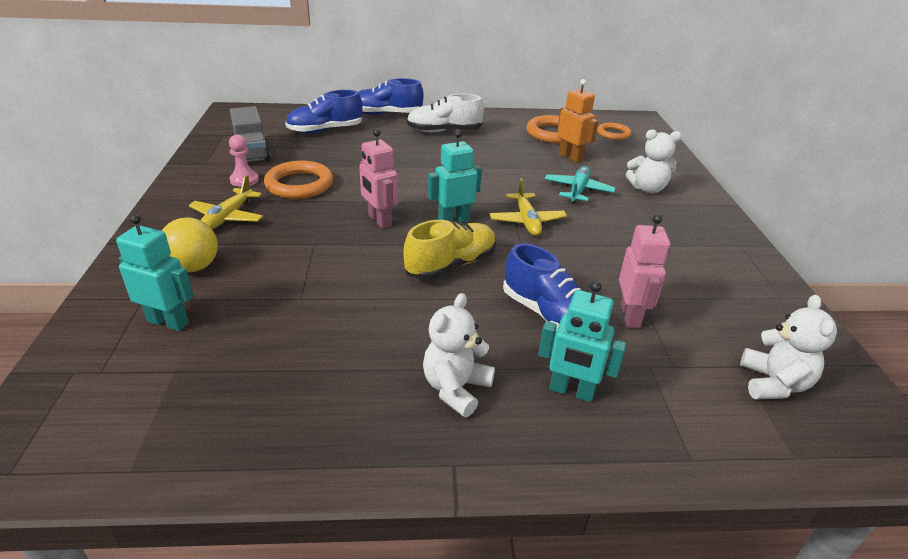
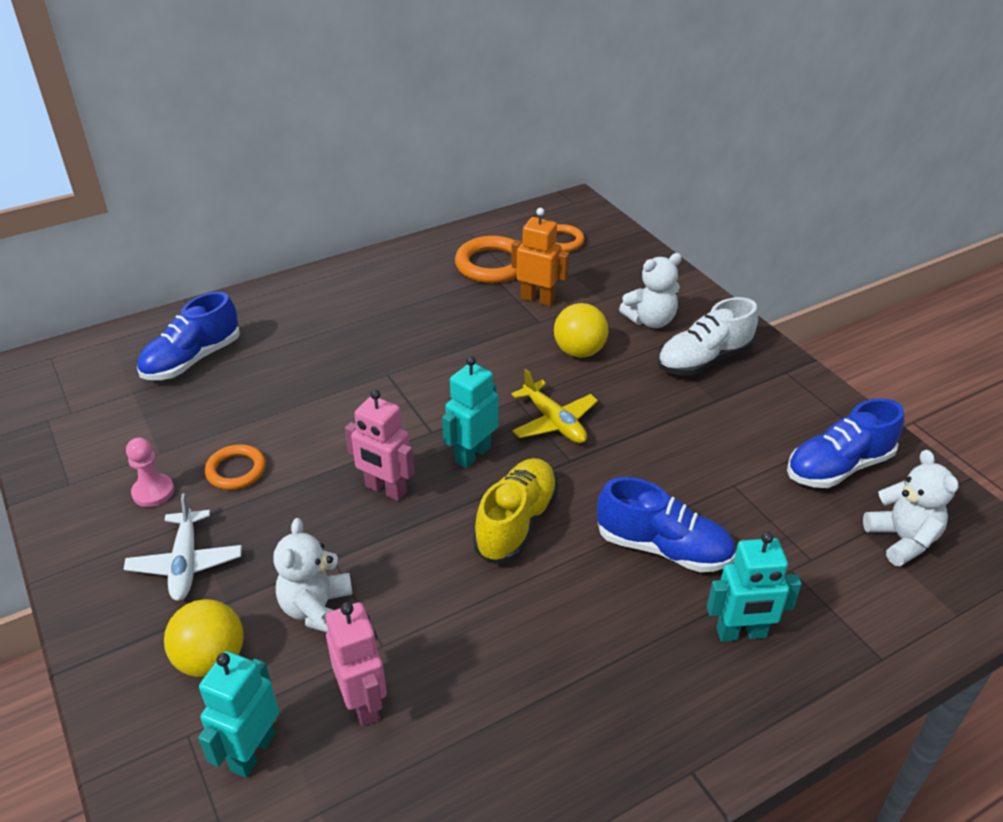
camera: 25 degrees left, 5 degrees up
turquoise robot [116,214,194,331] -> turquoise robot turned 60 degrees counterclockwise [198,651,279,778]
yellow plane [189,175,263,229] -> white plane [124,493,242,601]
grey truck [230,106,271,162] -> none
orange ring [264,161,333,199] -> orange ring [205,444,266,490], size x0.62
blue shoe [359,78,424,115] -> blue shoe moved to [787,398,904,488]
white shoe [407,94,484,133] -> white shoe moved to [658,297,758,376]
white teddy bear [423,293,495,417] -> white teddy bear moved to [273,518,353,633]
turquoise plane [544,166,616,204] -> yellow ball [554,303,608,358]
pink robot [619,214,671,328] -> pink robot moved to [326,602,387,726]

